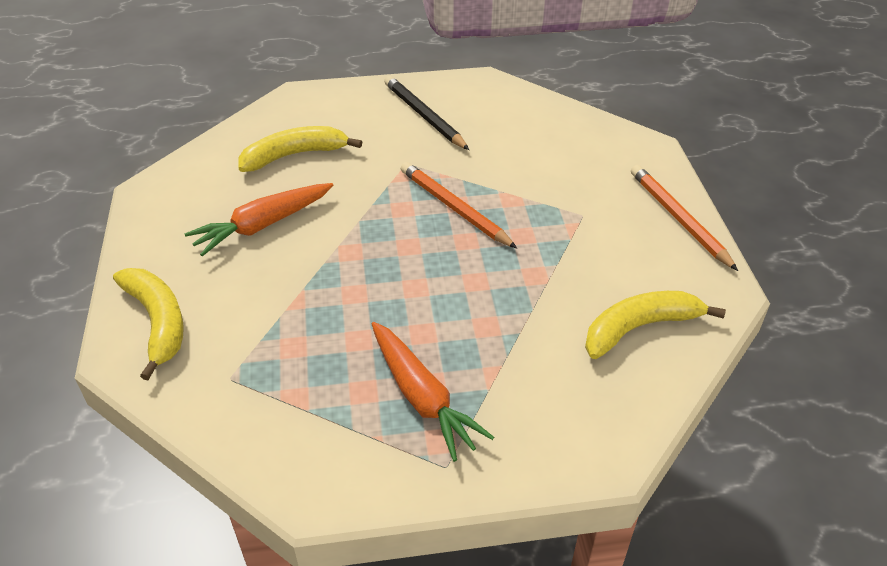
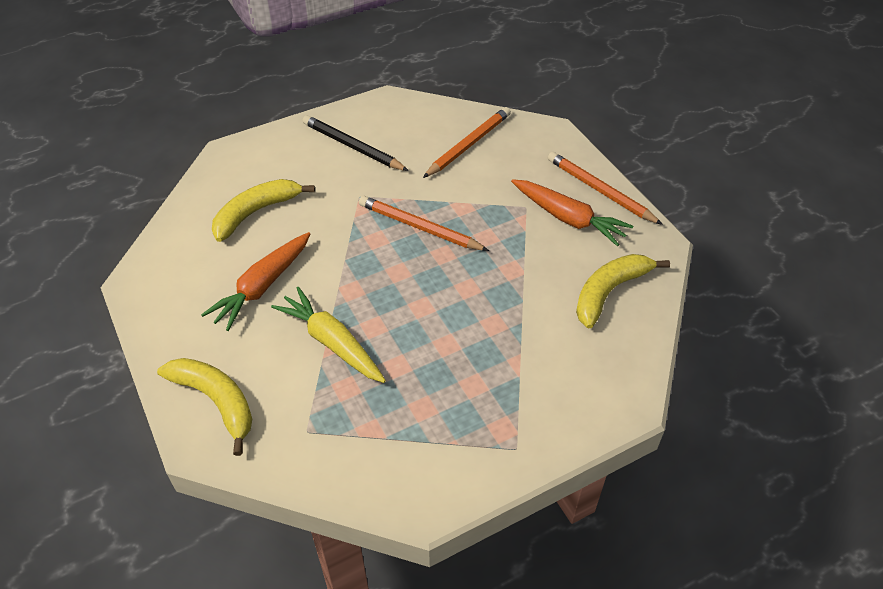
camera: 20 degrees left, 5 degrees up
orange carrot [371,322,494,462] -> orange carrot moved to [511,179,633,247]
none -> yellow carrot [271,287,386,383]
none -> orange pencil [423,107,511,178]

